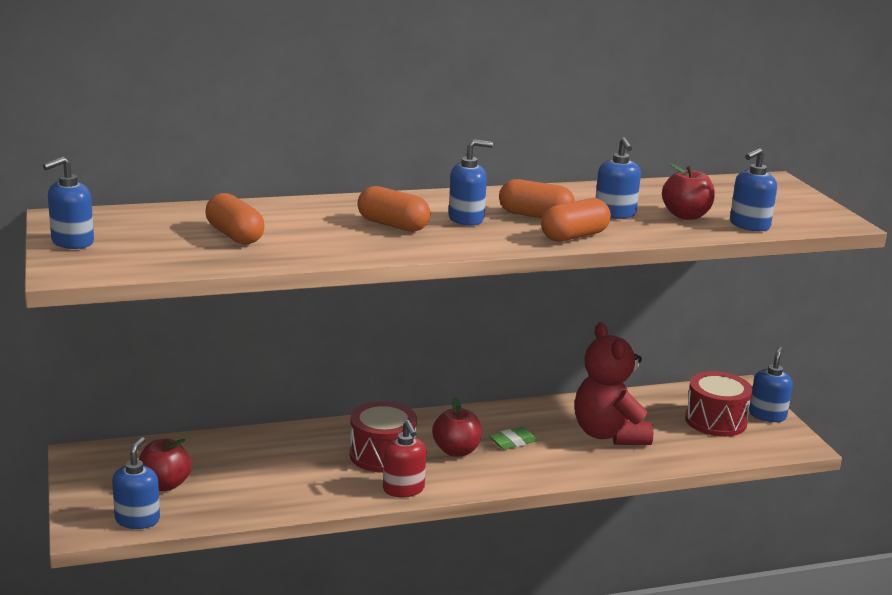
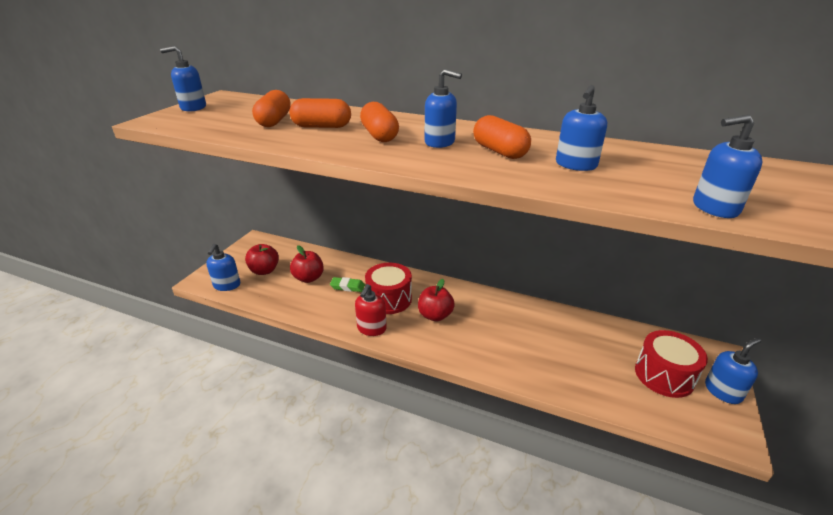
camera: 40 degrees right, 10 degrees up
blue soap dispenser [112,437,160,529] -> blue soap dispenser turned 135 degrees clockwise [206,244,240,291]
green eraser [489,427,538,450] -> green eraser moved to [330,277,365,292]
orange capsule [541,198,611,242] -> orange capsule moved to [289,98,351,128]
red teddy bear [575,322,653,445] -> none
red apple [662,164,715,220] -> red apple moved to [290,245,324,283]

